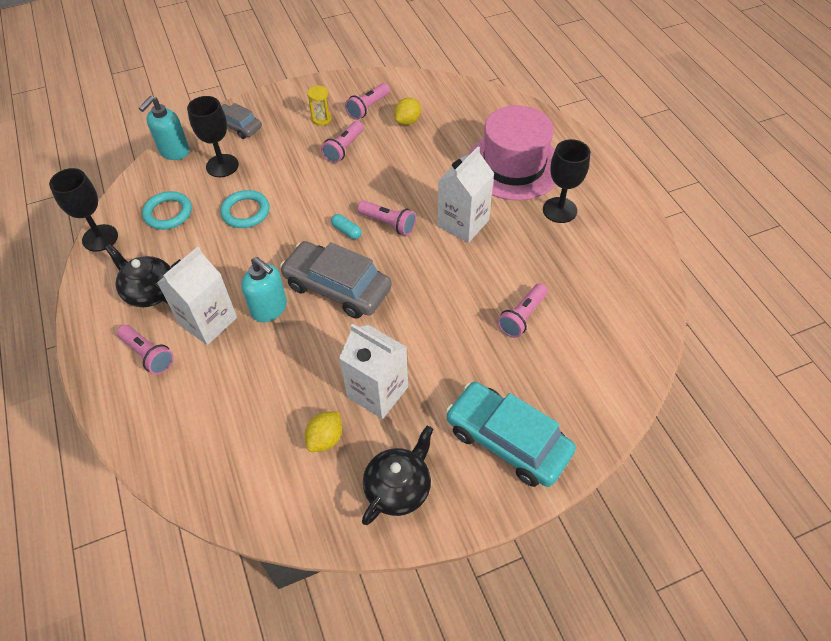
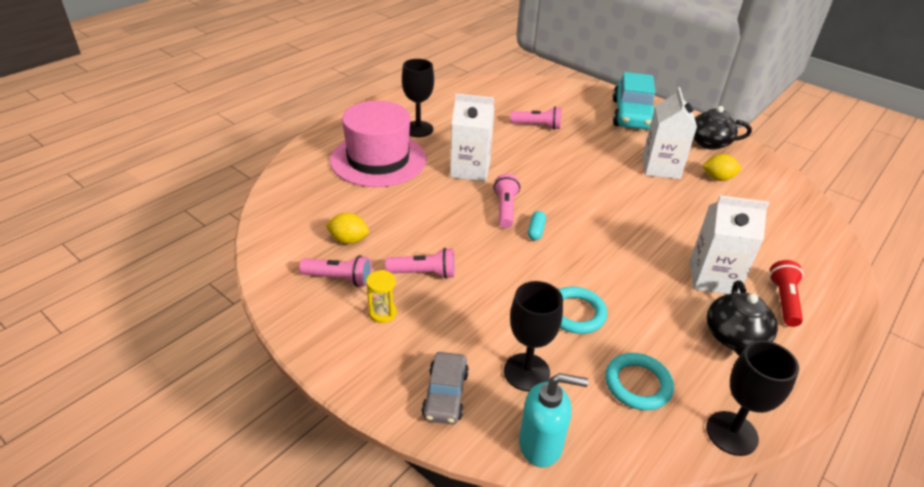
camera: 120 degrees left, 15 degrees down
pink flashlight [117,325,174,374] -> red flashlight [769,260,804,327]
turquoise soap dispenser [241,257,287,322] -> none
grey car [280,241,392,318] -> none

